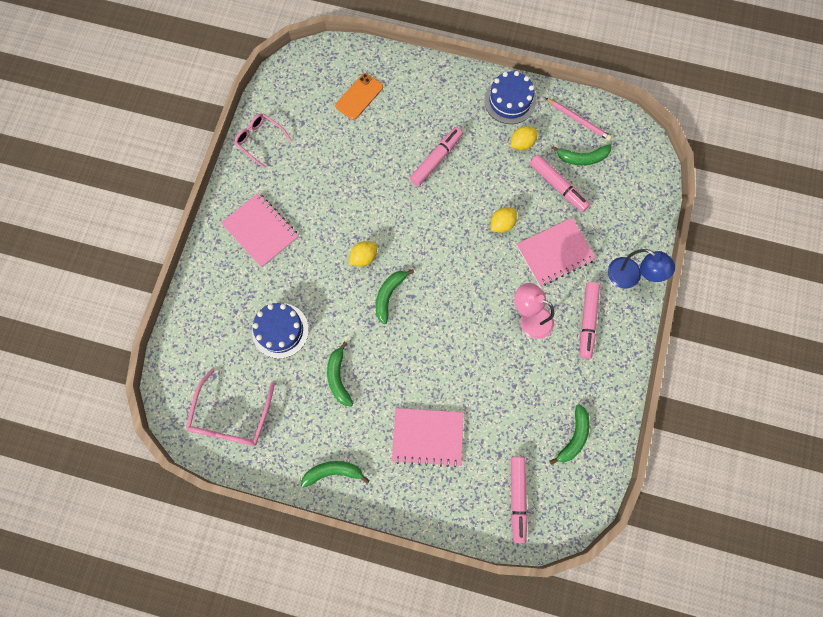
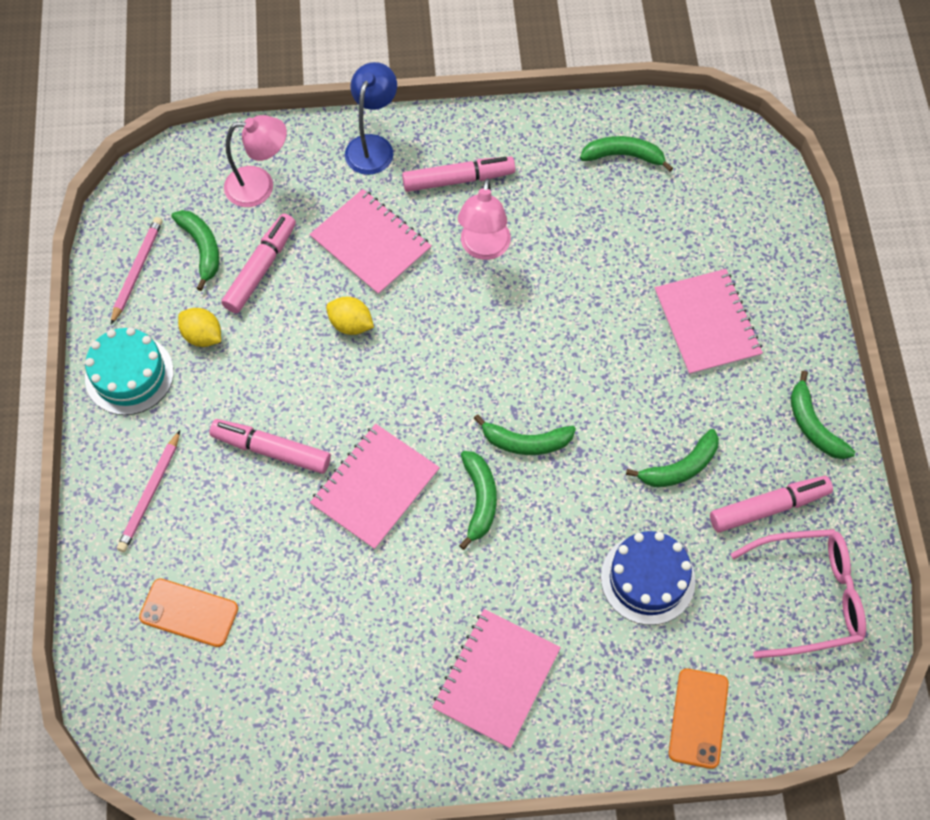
camera: 110 degrees left, 10 degrees down
pink glasses [234,113,292,168] -> none
yellow lemon [349,241,377,267] -> green banana [459,451,497,550]
blue cake [484,71,536,124] -> turquoise cake [85,327,174,415]
pink marker [511,457,528,543] -> pink marker moved to [710,476,833,533]
none -> pink pencil [117,430,180,552]
none -> pink lamp [224,115,287,207]
none -> pink notebook [310,424,440,550]
none -> orange phone [668,668,729,769]

